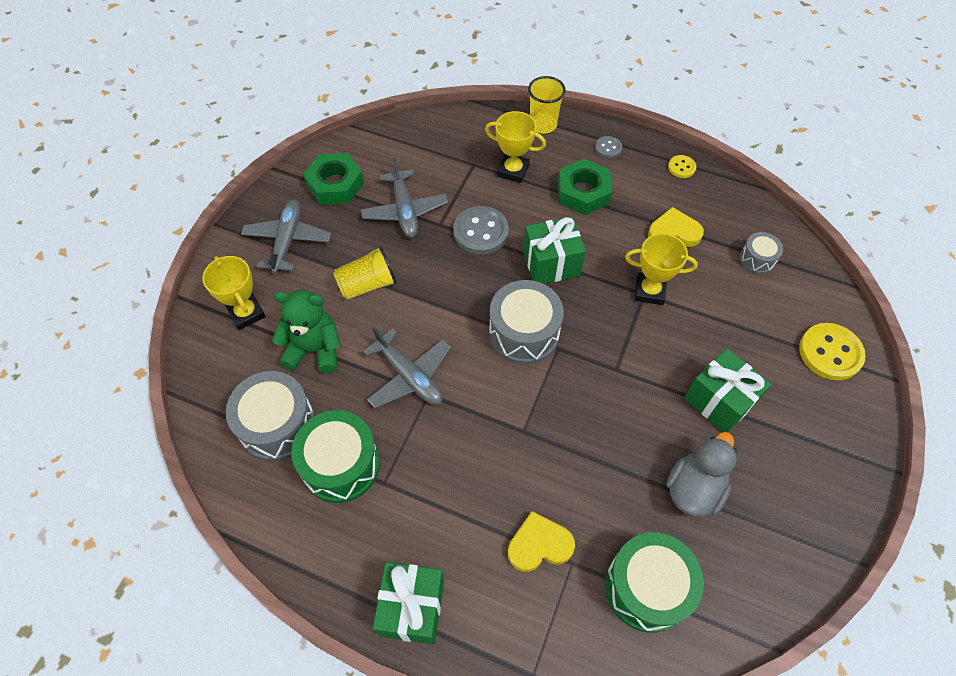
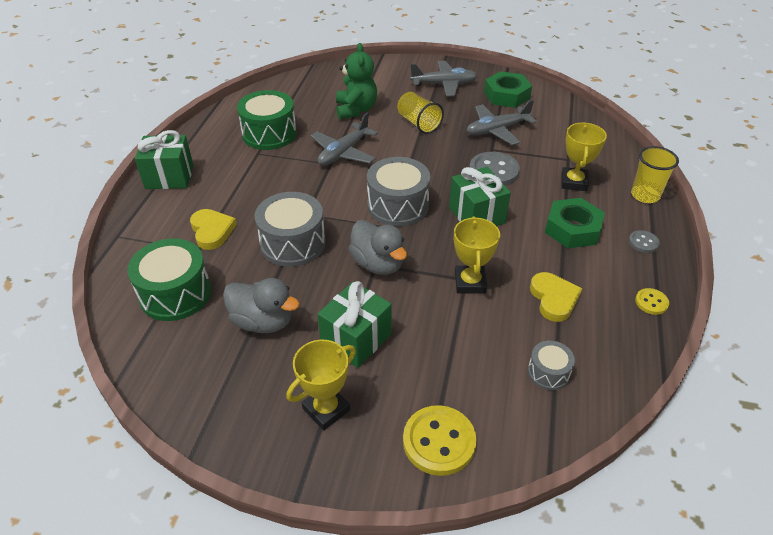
camera: 80 degrees right, 15 degrees down
yellow trophy [202,256,266,330] -> yellow trophy moved to [286,340,356,430]
grey drum [226,371,315,461] -> grey drum moved to [255,192,326,267]
none -> grey duck [348,220,407,275]

